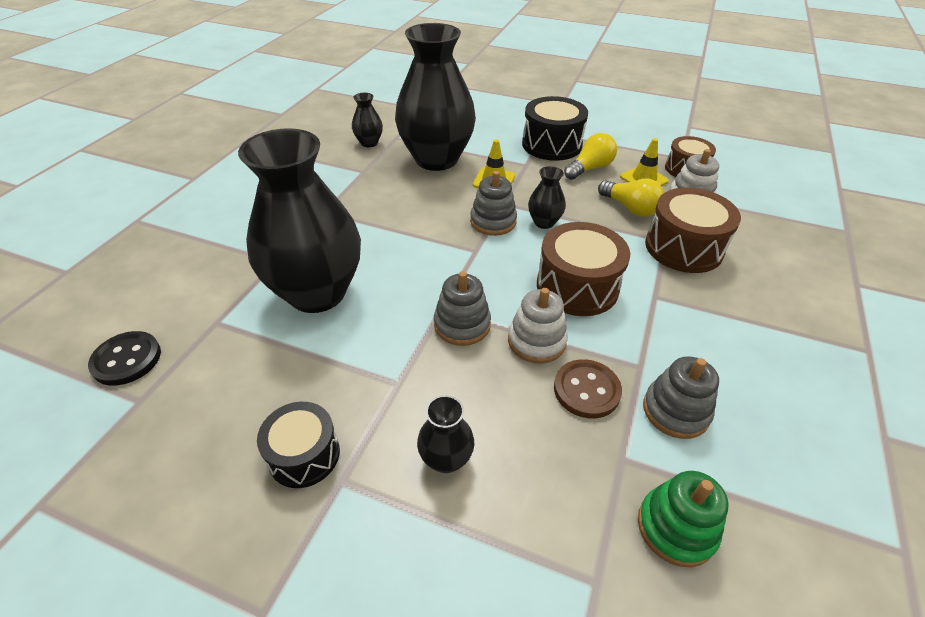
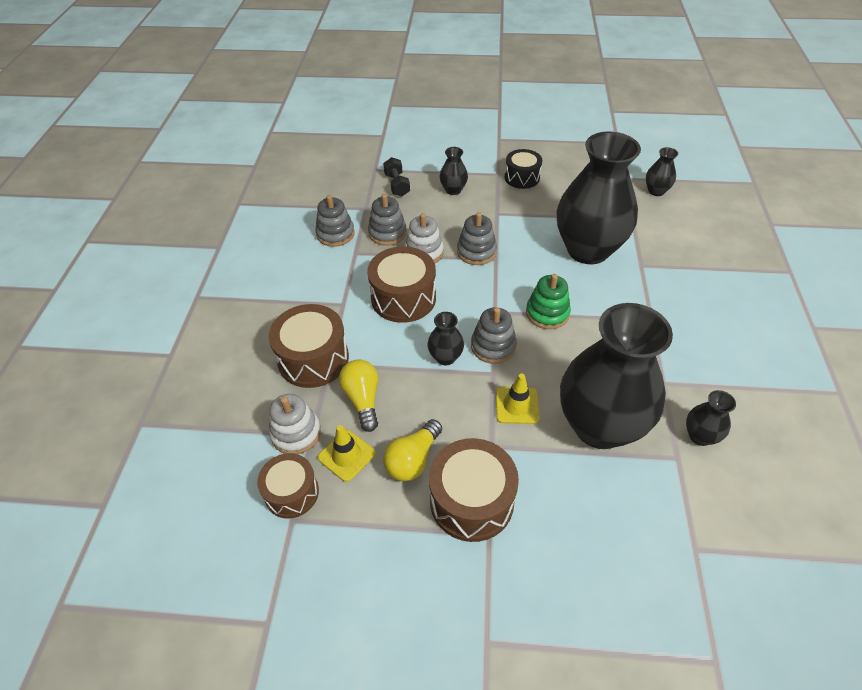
camera: 165 degrees right, 5 degrees up
black button [88,331,161,386] -> black vase [646,147,678,196]
black drum [522,96,588,161] -> brown drum [429,438,519,542]
brown button [554,359,622,418] -> grey stacking toy [368,194,407,246]
yellow light bulb [598,178,664,217] -> yellow light bulb turned 45 degrees clockwise [339,359,378,432]
green stacking toy [638,471,729,567] -> green stacking toy moved to [526,274,571,329]
none -> black dumbbell [383,157,410,197]

